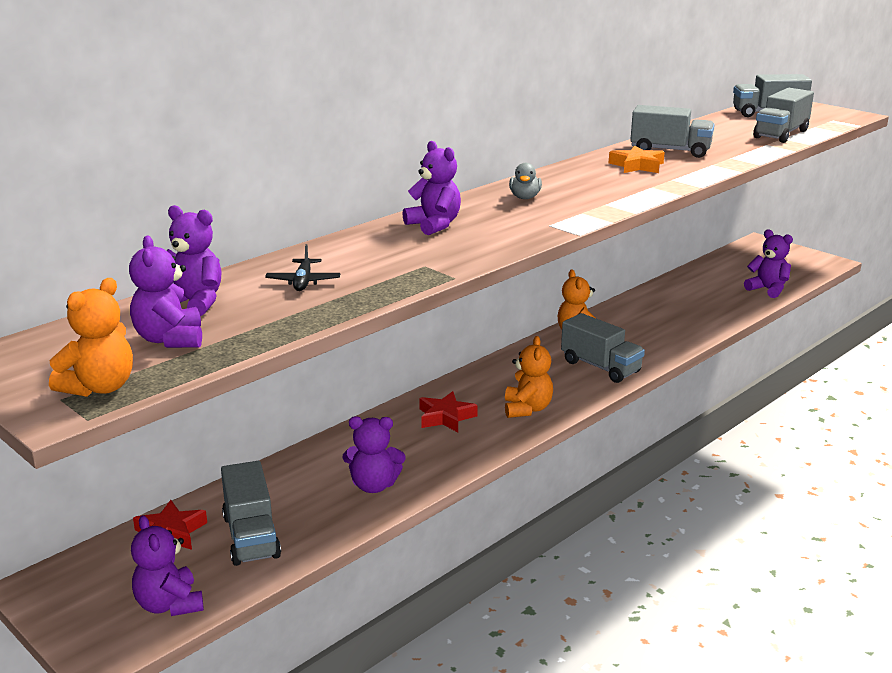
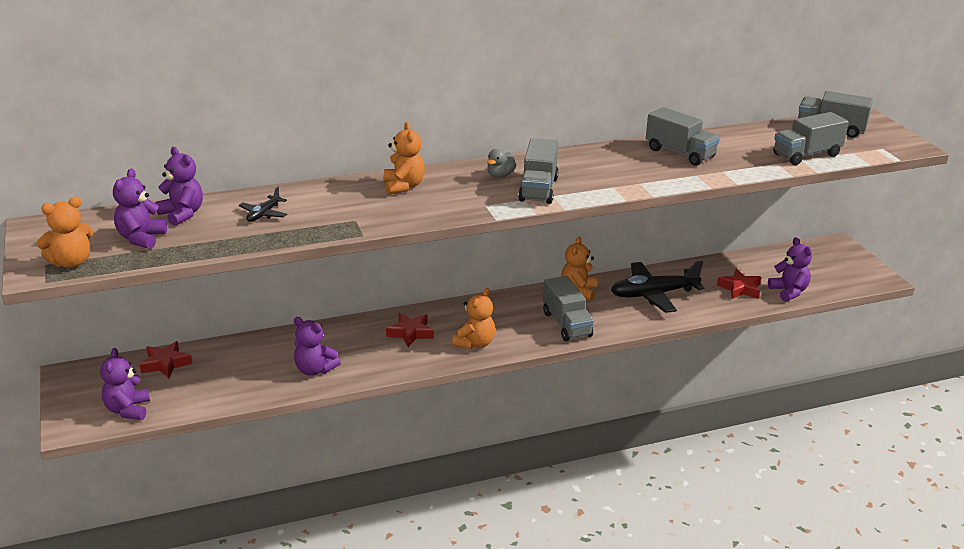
camera: 25 degrees right, 5 degrees up
grey truck [221,461,281,566] -> grey truck moved to [518,138,559,204]
purple teddy bear [403,141,461,235] -> orange teddy bear [383,122,425,195]
orange star [609,145,665,173] -> none
none -> black plane [611,261,705,313]
none -> red star [717,269,761,299]

